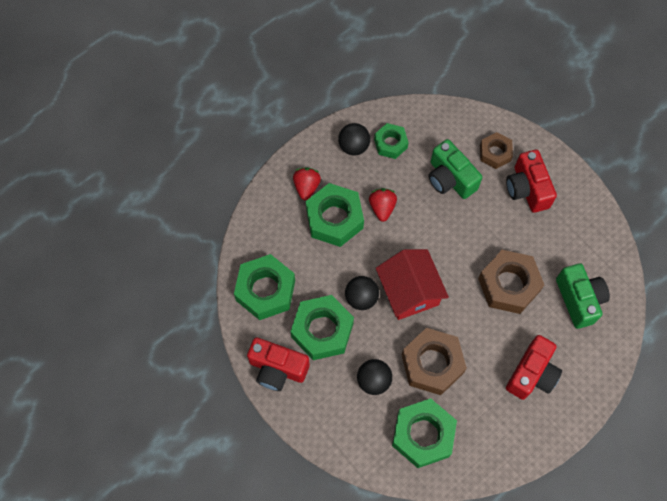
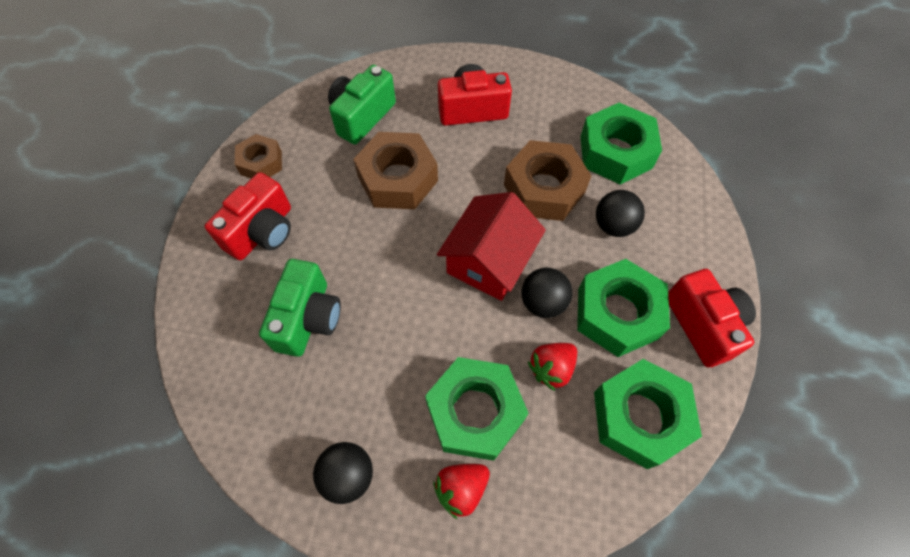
camera: 130 degrees left, 5 degrees down
red strawberry [369,188,397,222] -> red strawberry moved to [528,343,577,391]
green nut [374,123,409,159] -> none
brown nut [480,132,513,169] -> brown nut moved to [235,134,282,178]

